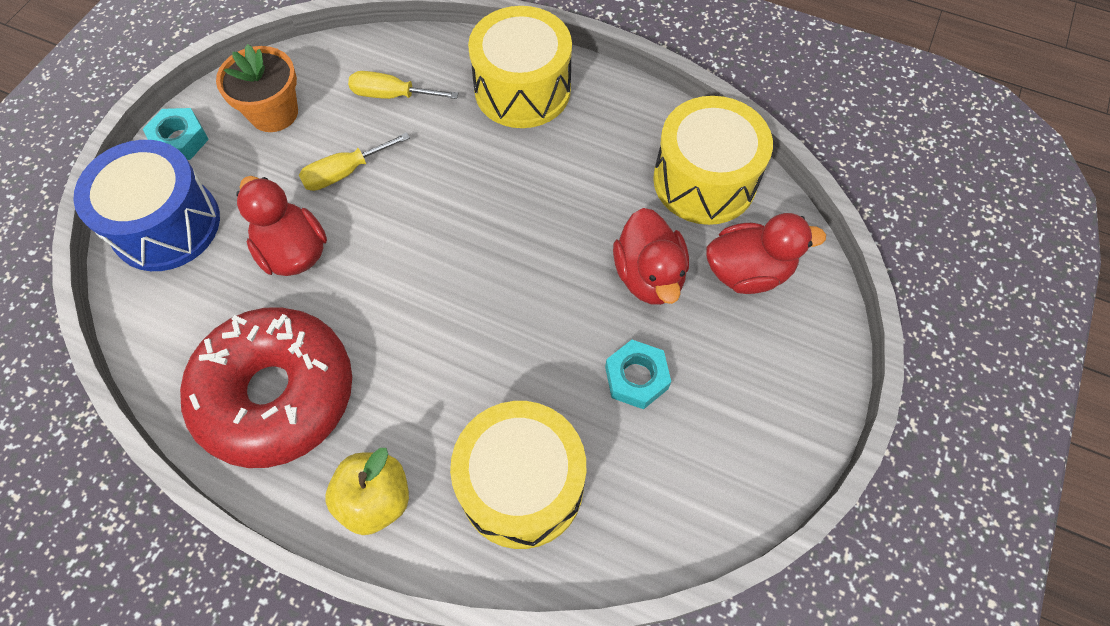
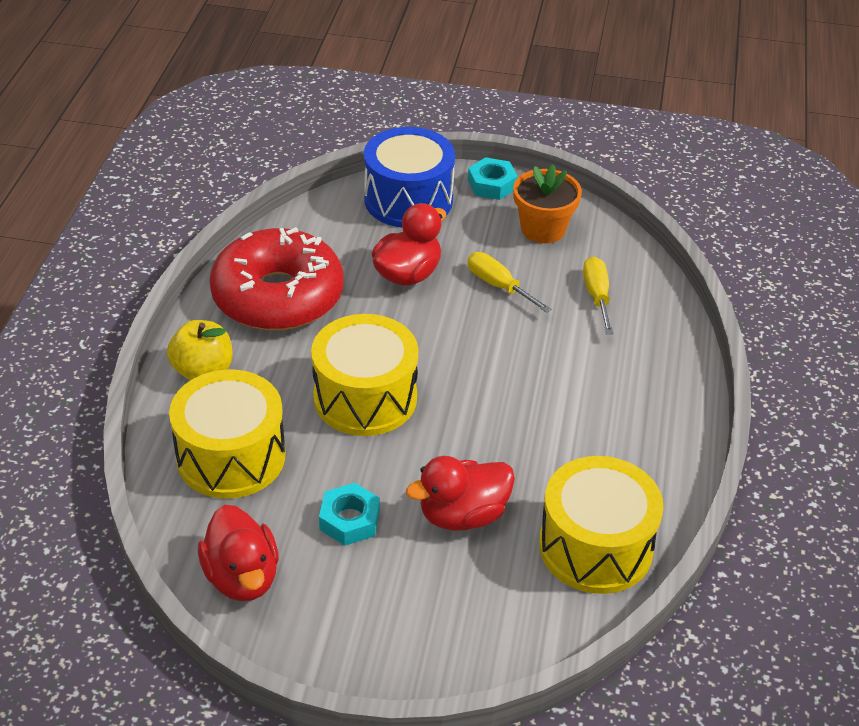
camera: 75 degrees right, 20 degrees down
yellow drum [468,6,572,128] -> yellow drum moved to [311,314,418,436]
red duck [706,213,826,294] -> red duck moved to [198,505,279,601]

